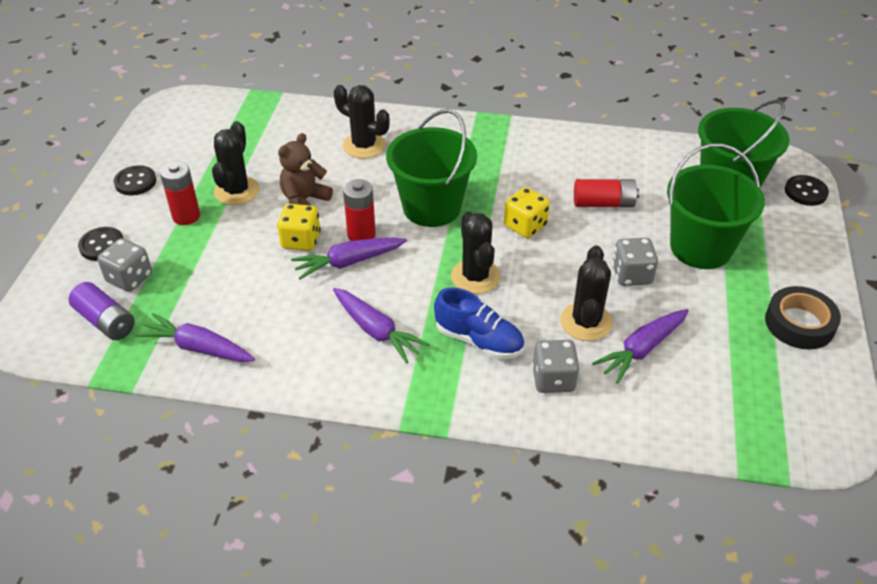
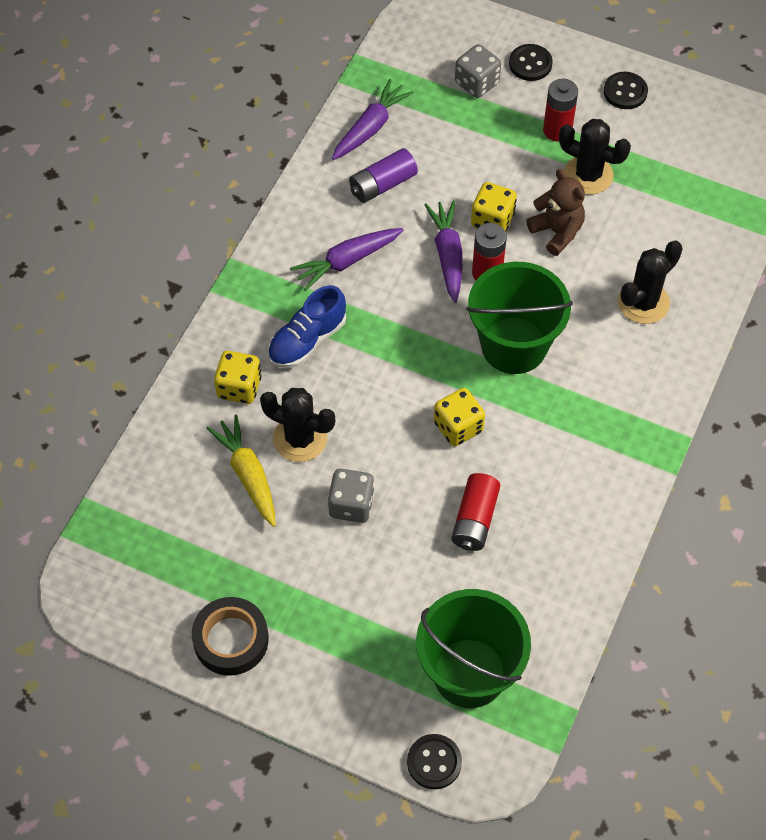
camera: 105 degrees right, 15 degrees up
purple battery [69,282,135,340] -> purple battery moved to [349,148,418,203]
black cactus [451,212,501,294] -> none
grey dice [532,340,580,393] -> yellow dice [214,351,262,404]
purple carrot [592,309,689,384] -> yellow carrot [206,415,276,527]
green bucket [667,144,765,269] -> none

